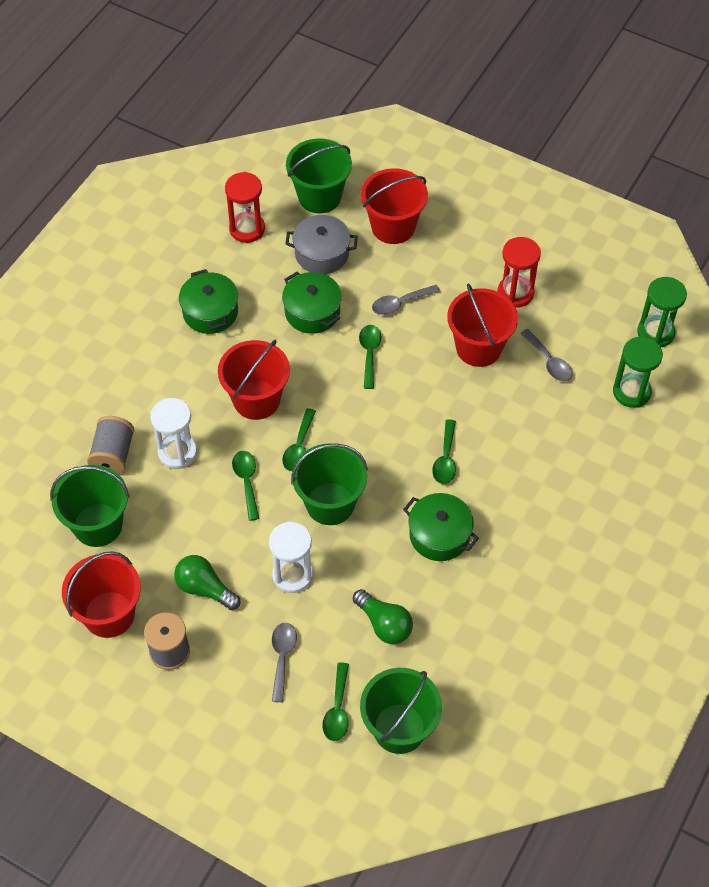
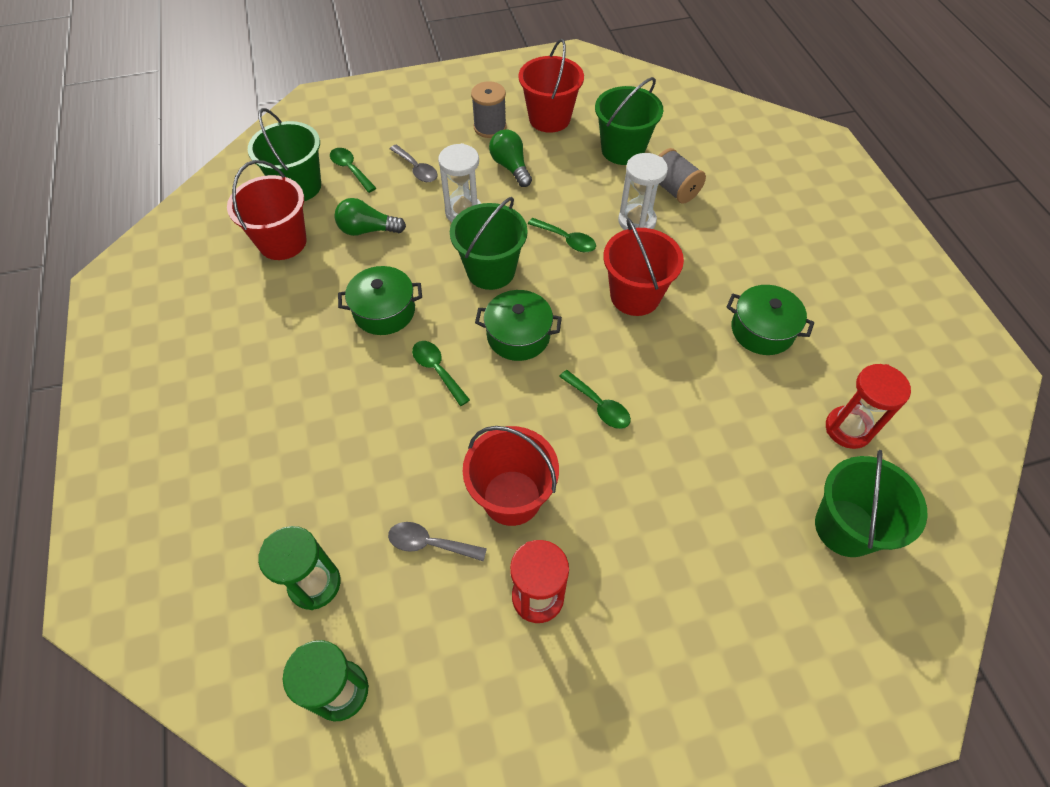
camera: 135 degrees right, 0 degrees up
green light bulb [174,555,241,610] -> green light bulb turned 105 degrees counterclockwise [489,129,532,187]
green pot [282,272,342,334] -> green pot moved to [475,290,562,361]
green spoon [282,408,316,471] -> none
grey pot [285,215,358,274] -> none
red bucket [361,168,428,244] -> red bucket moved to [227,160,306,260]
grey spoon [372,285,440,315] -> none

